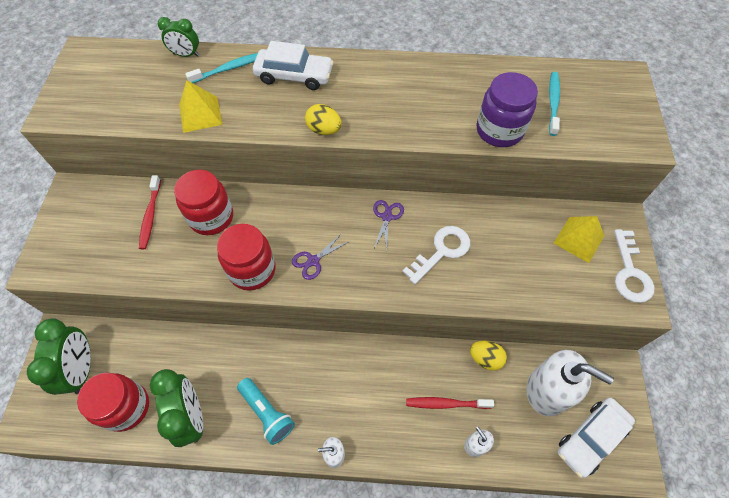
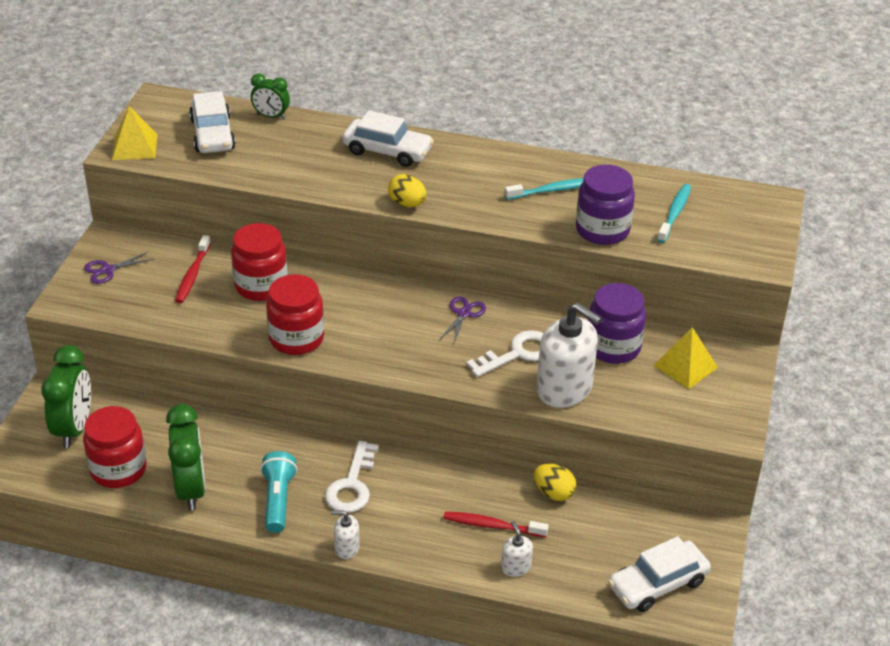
camera: 10 degrees right, 20 degrees down
yellow pyramid [179,80,223,133] -> yellow pyramid moved to [112,106,158,160]
turquoise toothbrush [185,53,258,83] -> turquoise toothbrush moved to [505,178,583,200]
turquoise flashlight [237,378,295,445] -> turquoise flashlight turned 150 degrees counterclockwise [260,451,298,533]
purple scissors [292,233,350,280] -> purple scissors moved to [84,252,154,284]
white soap dispenser [527,350,614,417] -> white soap dispenser moved to [536,303,602,408]
white key [614,229,655,303] -> white key moved to [325,441,379,513]
none -> white car [189,91,235,153]
none -> purple jar [588,283,646,364]

